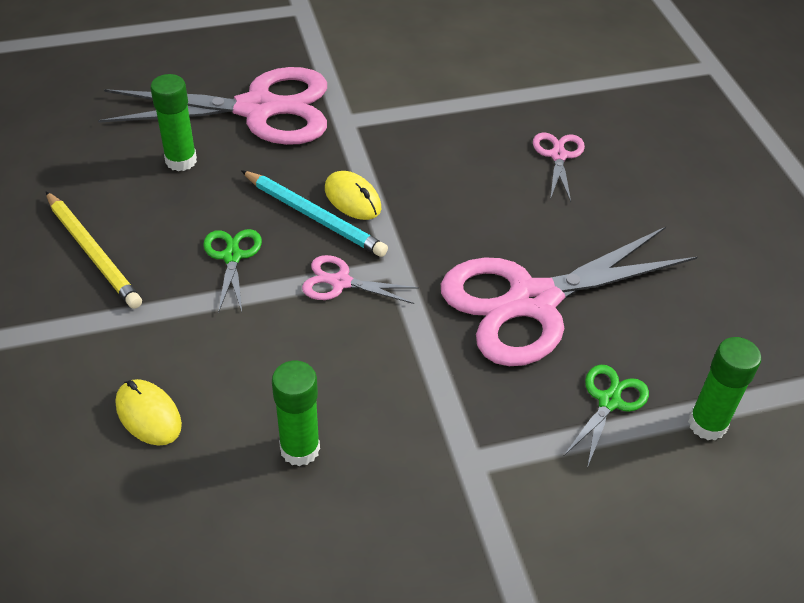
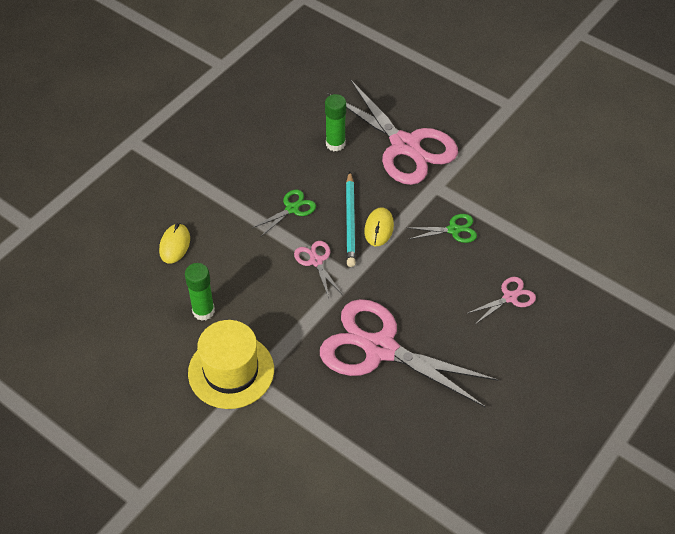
camera: 55 degrees right, 5 degrees up
yellow pencil [46,191,142,309] -> none
green scissors [564,365,649,468] -> green scissors moved to [407,214,477,243]
green glue stick [688,337,761,440] -> none
none -> yellow hat [188,320,274,409]

